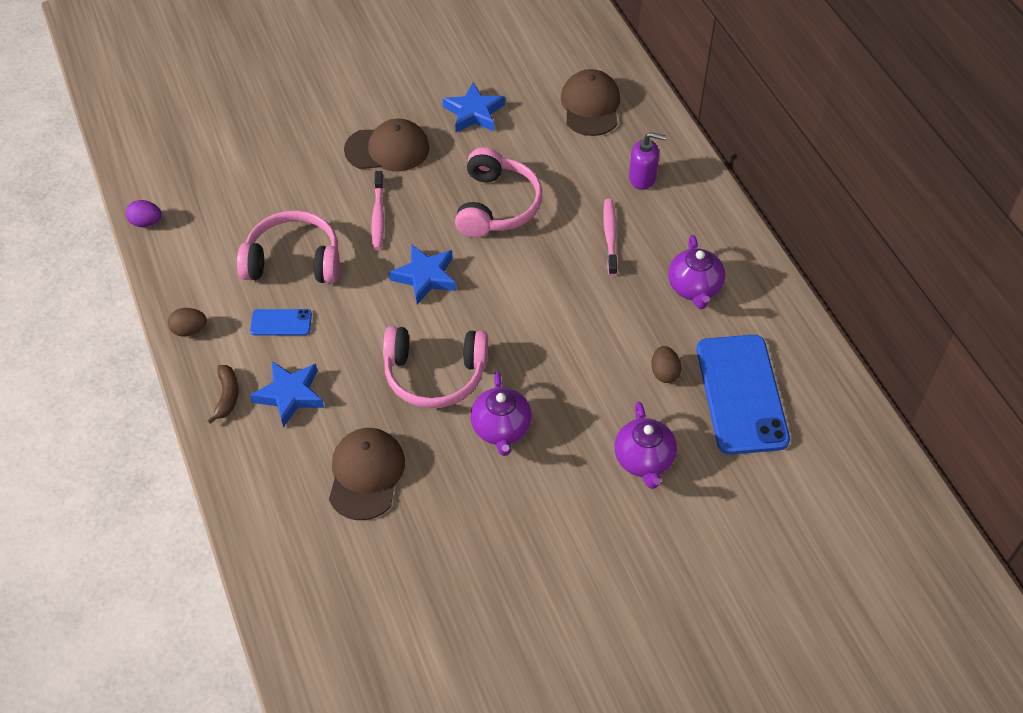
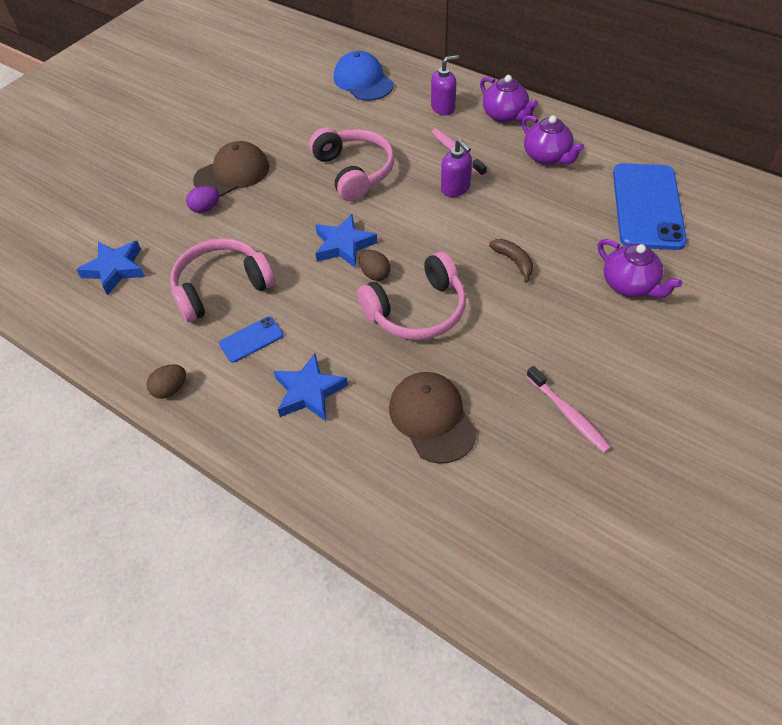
camera: 30 degrees left, 0 degrees up
purple egg [126,200,162,227] -> purple egg moved to [186,186,219,213]
brown banana [207,365,239,424] -> brown banana moved to [489,239,533,283]
pink toothbrush [371,171,384,250] -> pink toothbrush moved to [526,366,611,453]
blue star [443,83,505,132] -> blue star moved to [76,241,145,295]
purple teapot [471,371,532,456] -> purple teapot moved to [480,75,538,123]
brown cap [561,69,620,136] -> blue cap [334,51,394,101]
brown egg [651,346,682,383] -> brown egg moved to [359,250,391,281]
blue phone [697,335,790,455] -> blue phone turned 45 degrees clockwise [613,163,687,250]
none -> purple soap dispenser [441,139,472,197]

